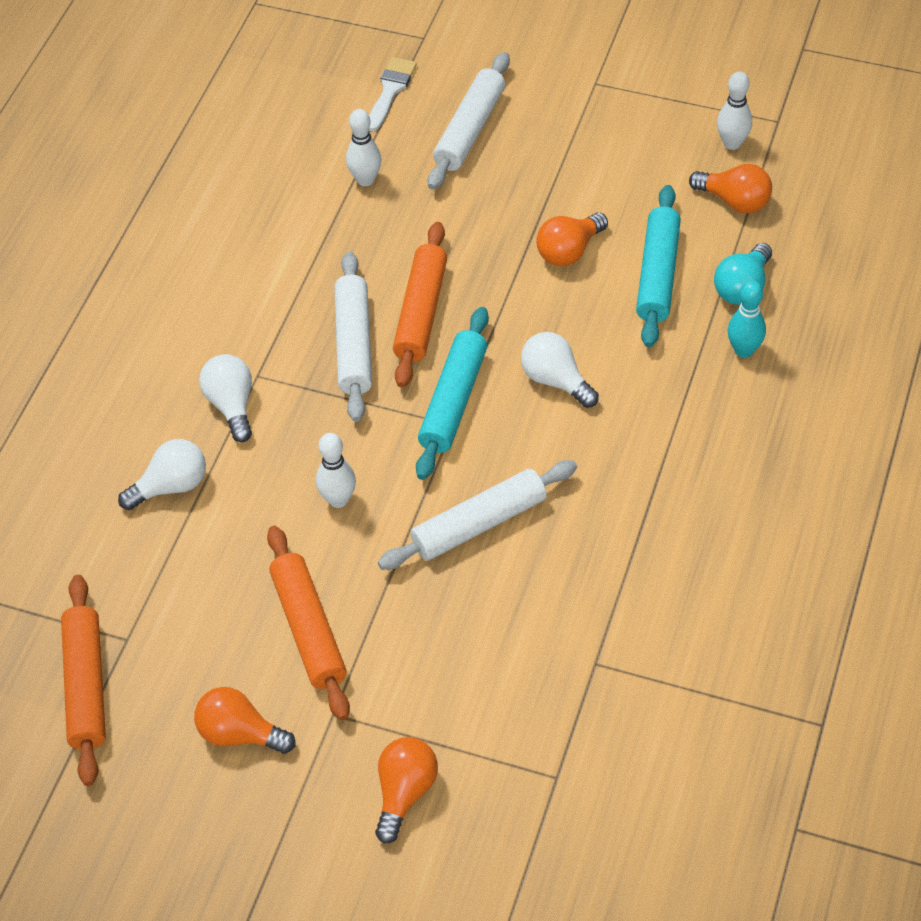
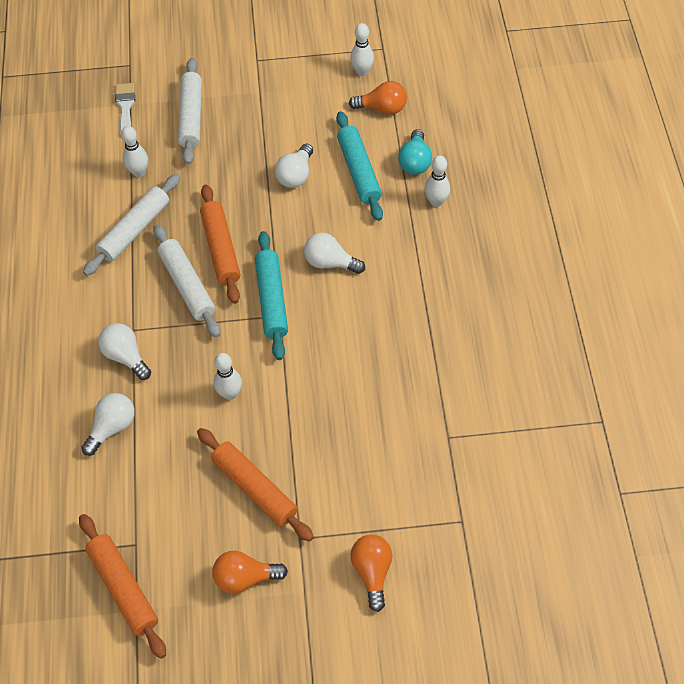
camera: 25 degrees left, 5 degrees up
white rolling pin [378,460,577,570] -> white rolling pin moved to [83,174,180,276]
orange light bulb [536,213,608,266] -> white light bulb [275,144,313,188]
turquoise bowling pin [728,280,766,358] -> white bowling pin [425,155,450,207]

